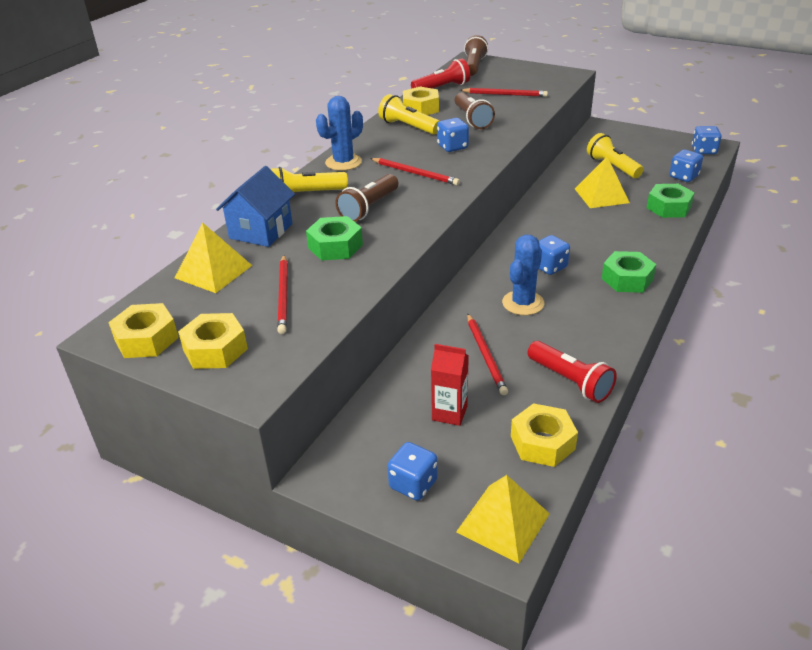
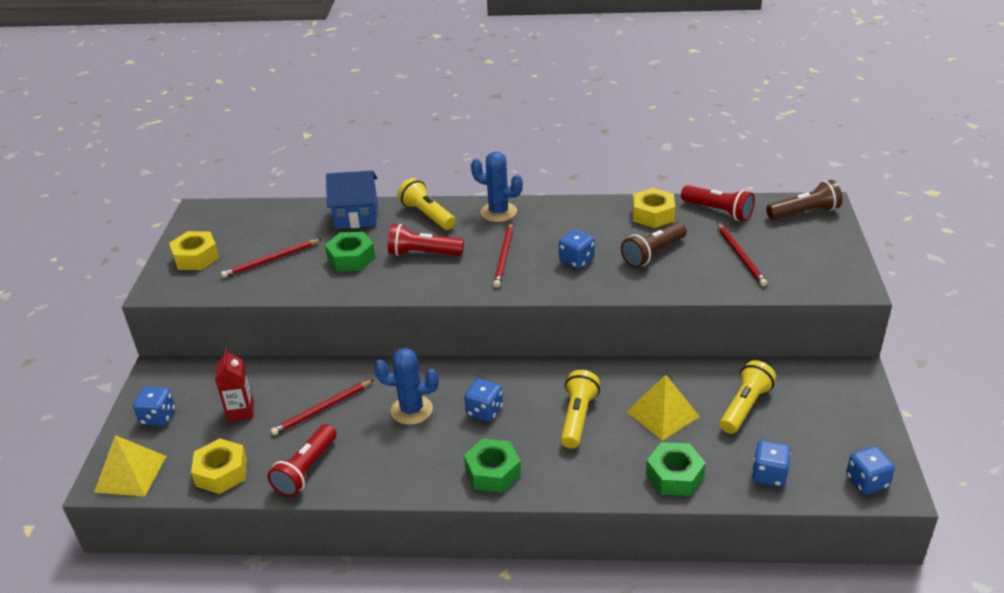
camera: 65 degrees right, 0 degrees up
yellow nut [108,303,179,358] -> none
yellow pyramid [175,223,252,293] -> none
brown flashlight [335,174,398,222] -> red flashlight [388,224,464,256]
yellow flashlight [378,94,439,135] -> yellow flashlight moved to [561,370,600,449]

